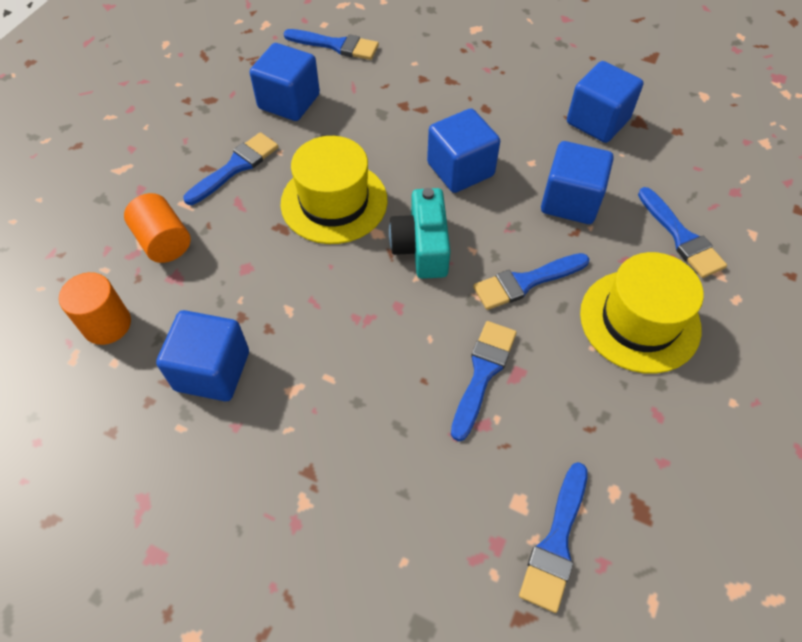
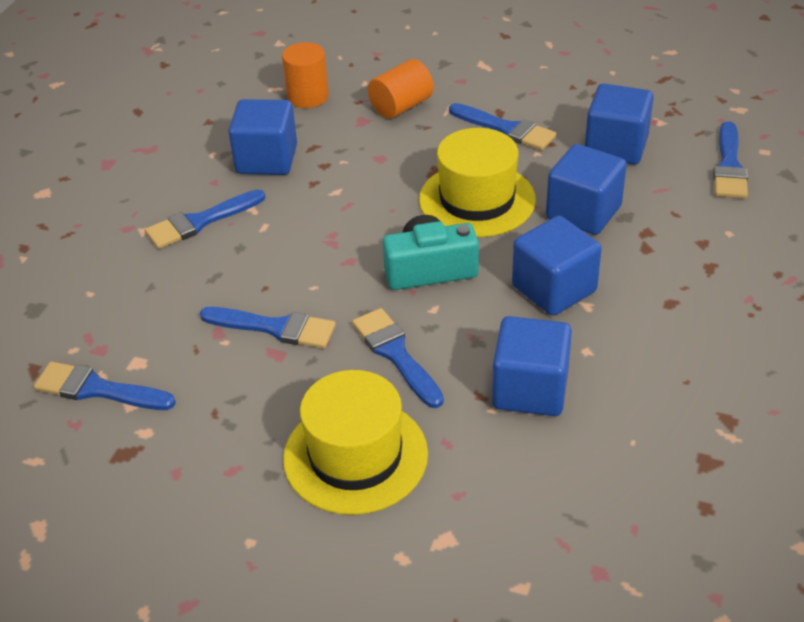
camera: 85 degrees right, 15 degrees down
blue cube [567,61,644,143] -> blue cube moved to [546,144,627,235]
blue brush [638,187,727,278] -> blue brush moved to [145,190,265,249]

